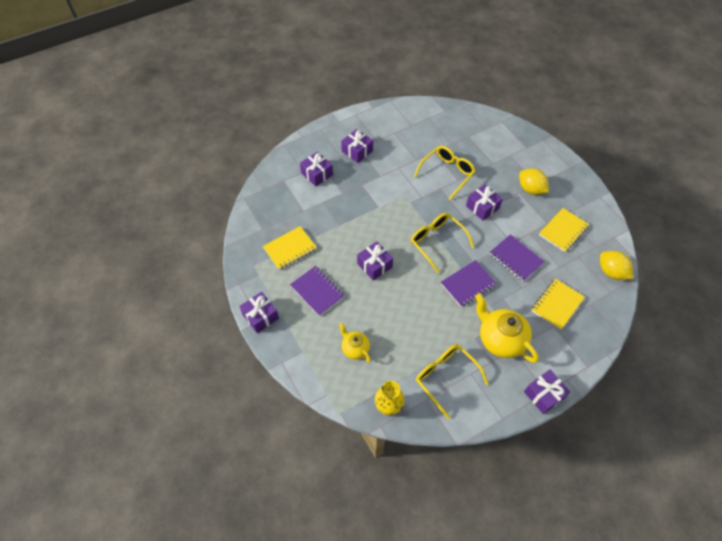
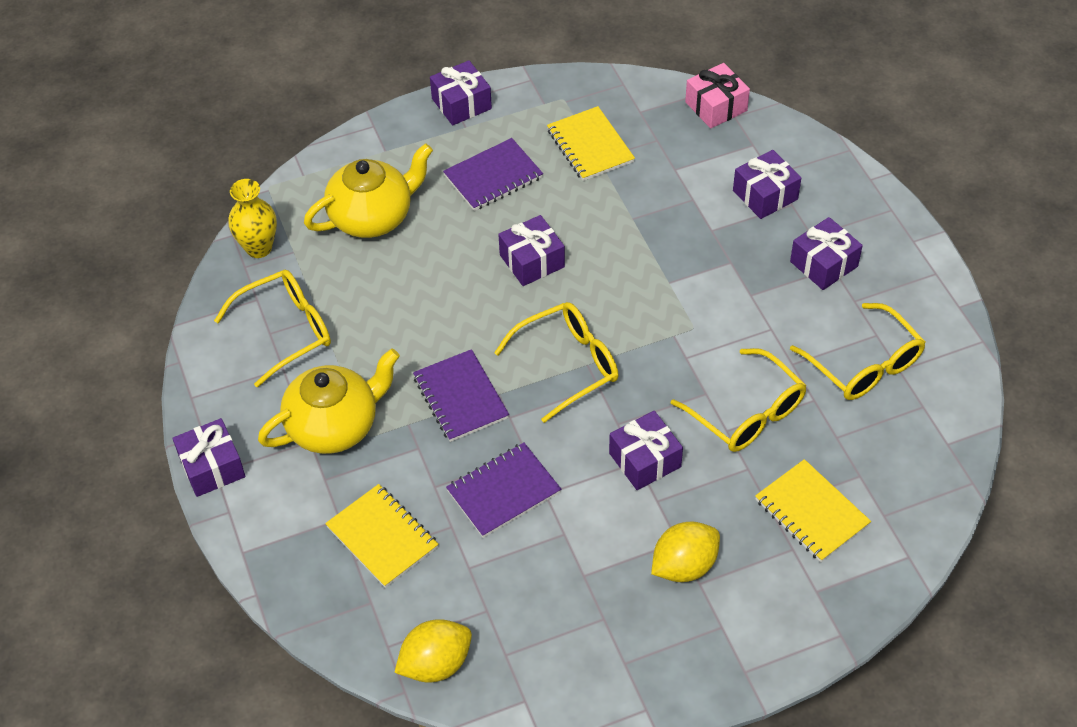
camera: 100 degrees right, 5 degrees down
yellow teapot [339,323,371,362] -> yellow teapot [304,143,433,238], size x1.77
yellow notebook [539,208,589,252] -> yellow notebook moved to [755,459,871,562]
none -> pink gift [685,63,750,128]
none -> yellow glasses [790,303,926,400]

